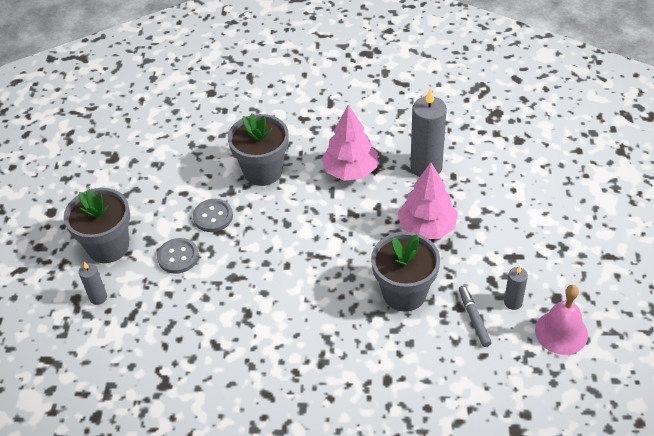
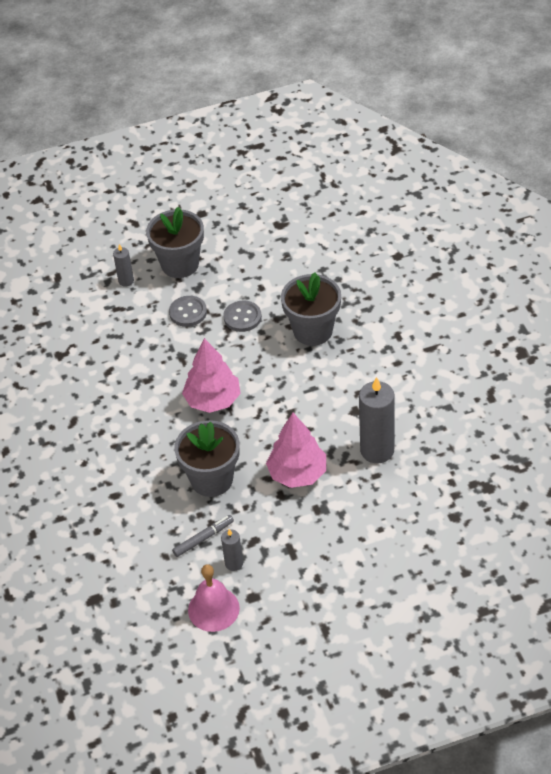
camera: 70 degrees right, 0 degrees up
pink tree [321,105,378,181] -> pink tree moved to [182,338,241,413]

